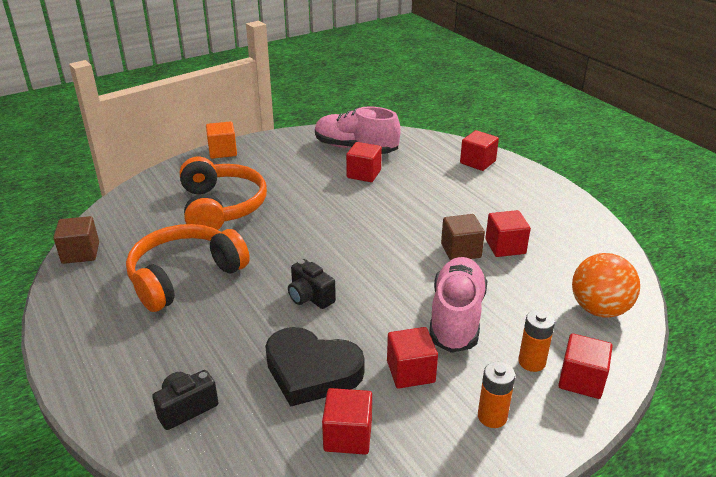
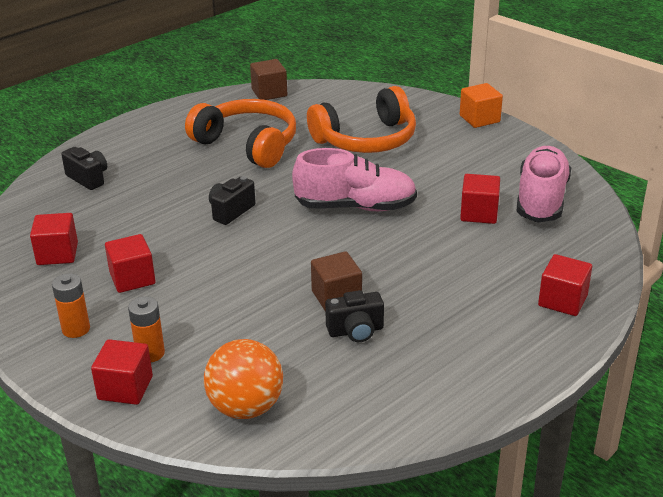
camera: 80 degrees right, 0 degrees up
black heart [265,327,365,407] -> none
pink shoe [429,257,487,353] -> pink shoe moved to [292,148,417,211]
red cube [485,210,531,257] -> black camera [325,290,384,342]

